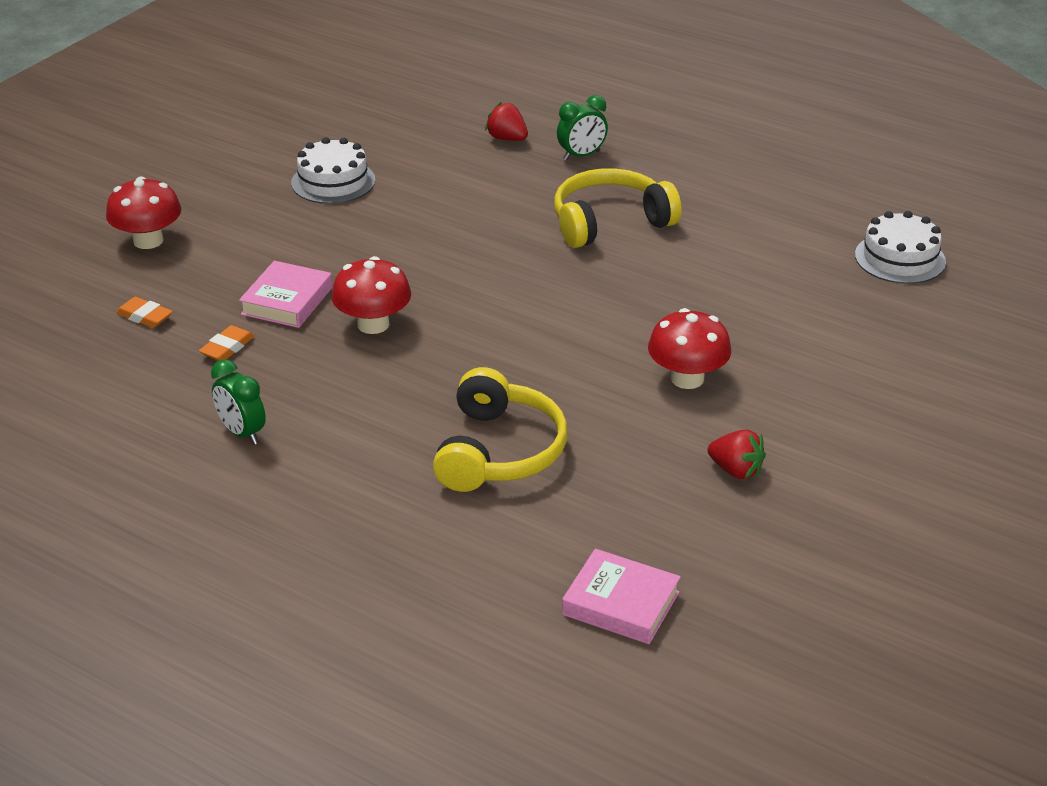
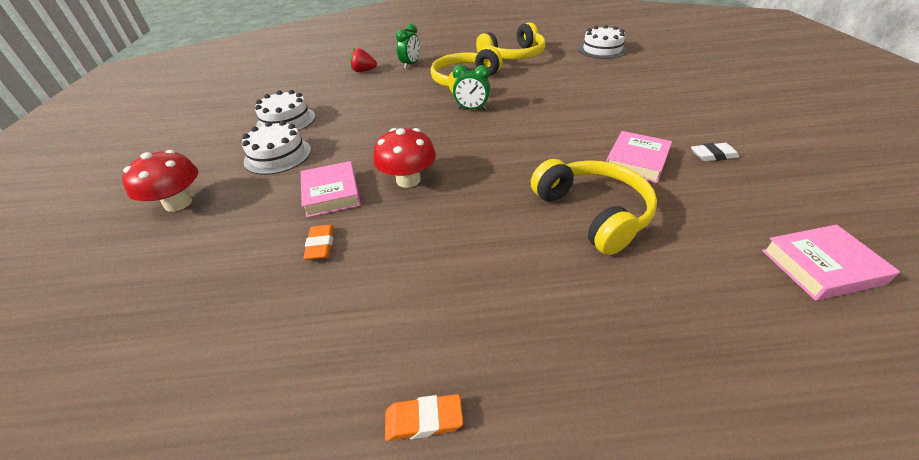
camera: 35 degrees left, 5 degrees up
orange eraser [116,297,173,328] -> orange eraser moved to [385,394,463,441]
green clock [211,359,266,445] -> green clock moved to [453,65,490,110]
red mushroom [648,308,731,389] -> none
red strawberry [708,429,766,479] -> white eraser [691,143,739,162]
none -> white cake [242,121,311,175]
none -> yellow headphones [476,22,545,60]
none -> pink book [606,131,672,183]

